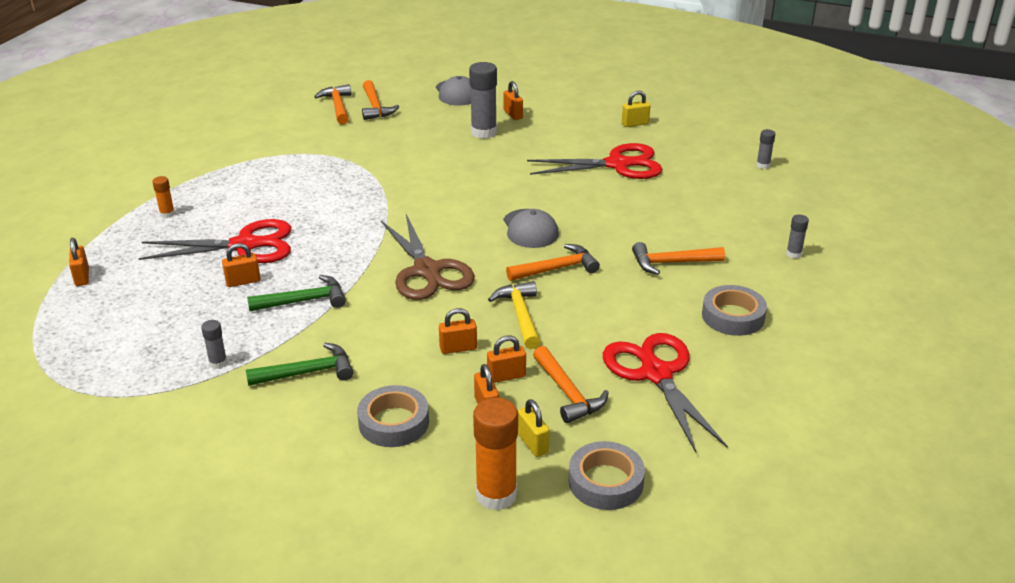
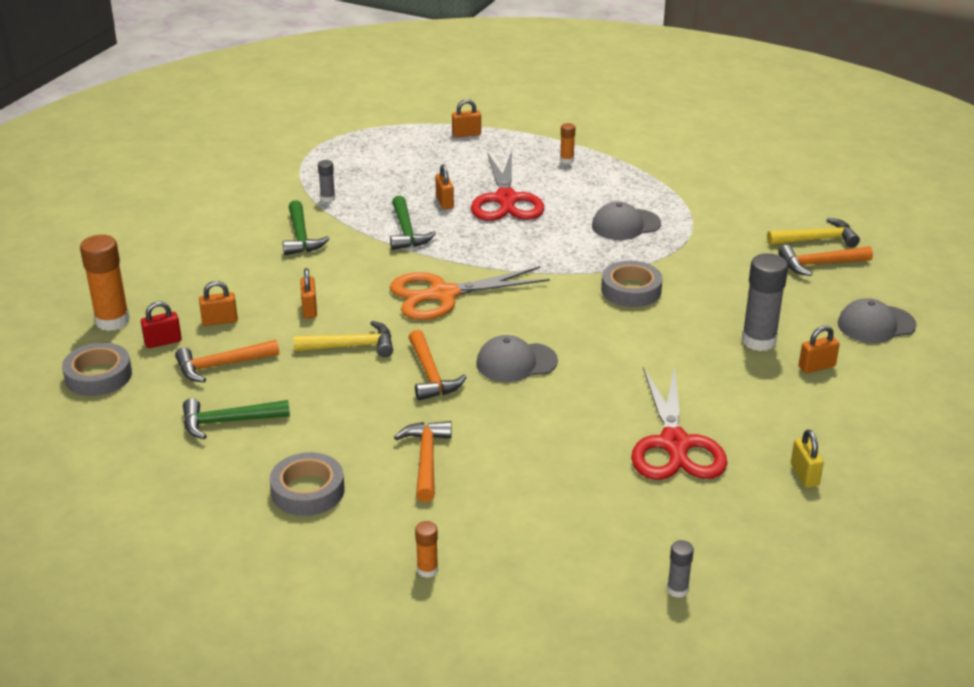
camera: 95 degrees right, 0 degrees up
orange hammer [314,84,351,125] -> yellow hammer [767,218,860,247]
grey tape [357,385,429,447] -> grey tape moved to [601,261,663,307]
brown scissors [381,214,475,300] -> orange scissors [390,266,550,320]
orange padlock [487,336,526,383] -> none
yellow padlock [518,399,550,457] -> red padlock [141,301,182,348]
red scissors [603,333,728,453] -> green hammer [183,398,290,439]
grey glue stick [786,214,809,259] -> orange glue stick [415,521,438,578]
none -> grey cap [592,202,661,240]

